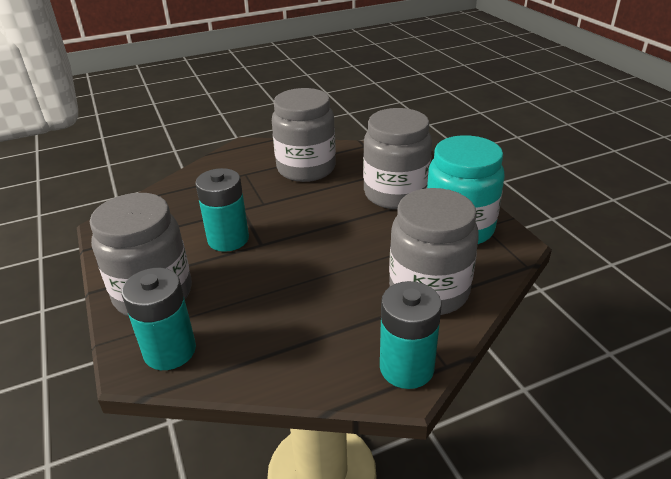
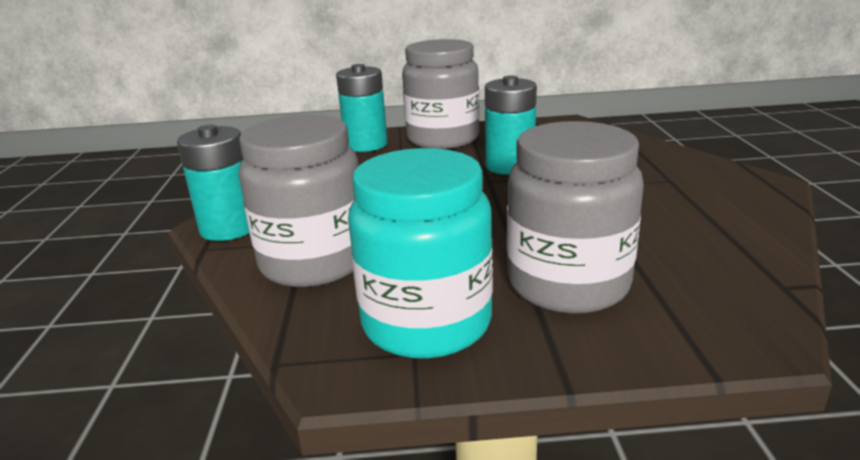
camera: 110 degrees right, 10 degrees down
grey jar [272,88,336,182] -> none

